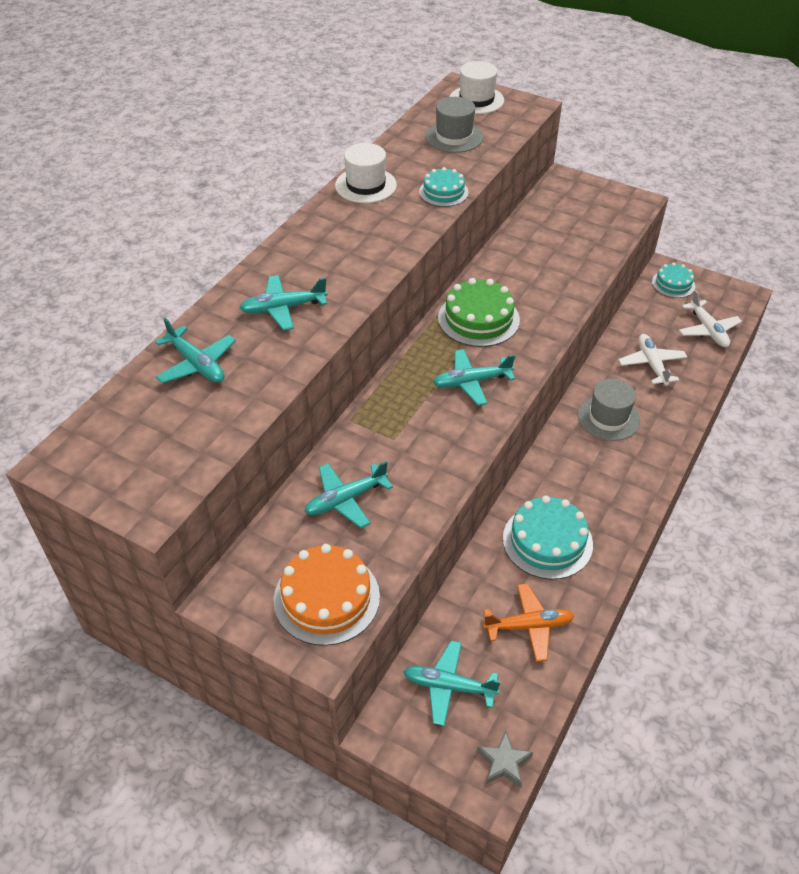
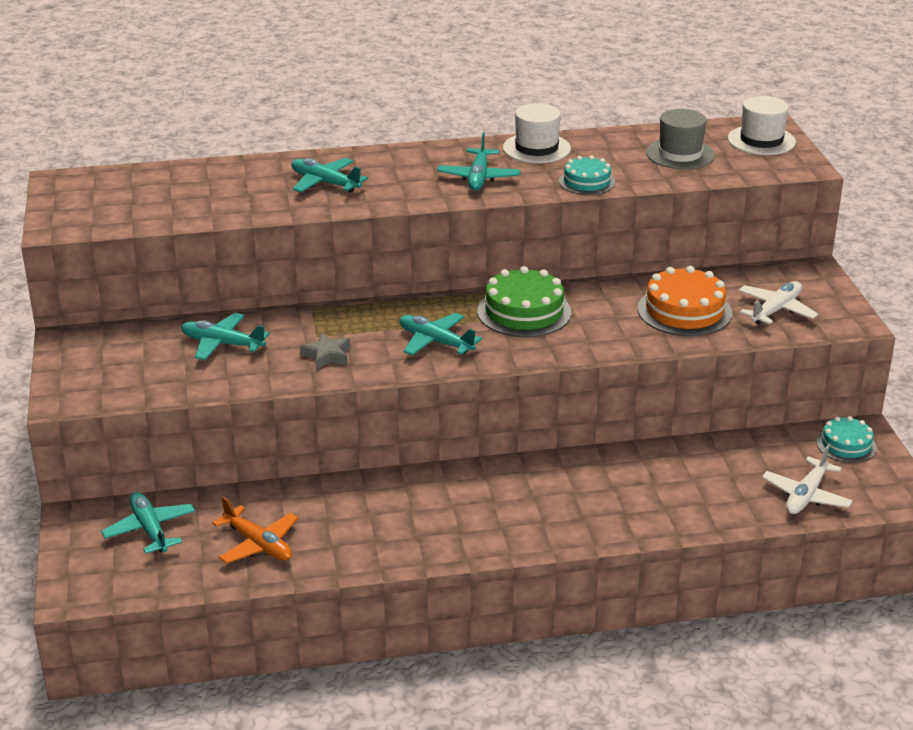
camera: 50 degrees right, 15 degrees down
turquoise plane [155,318,236,383] -> turquoise plane moved to [437,132,521,191]
orange cake [274,544,380,646] -> orange cake moved to [637,266,732,336]
grey star [477,731,533,788] -> grey star moved to [300,333,350,370]
turquoise cake [503,495,593,579] -> none
grey hat [578,379,640,441] -> none
white plane [619,334,687,386] -> white plane moved to [738,281,818,325]

